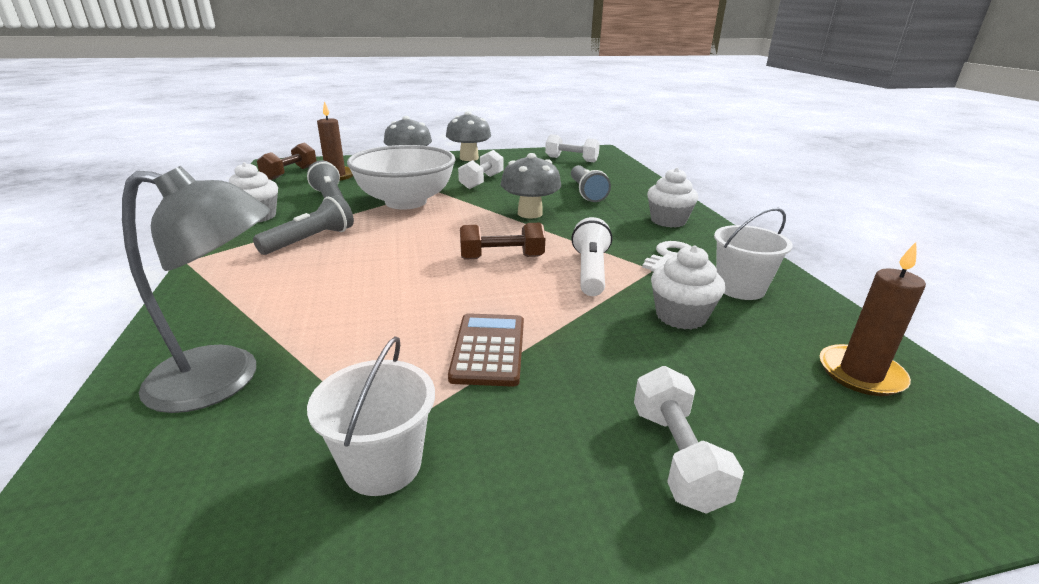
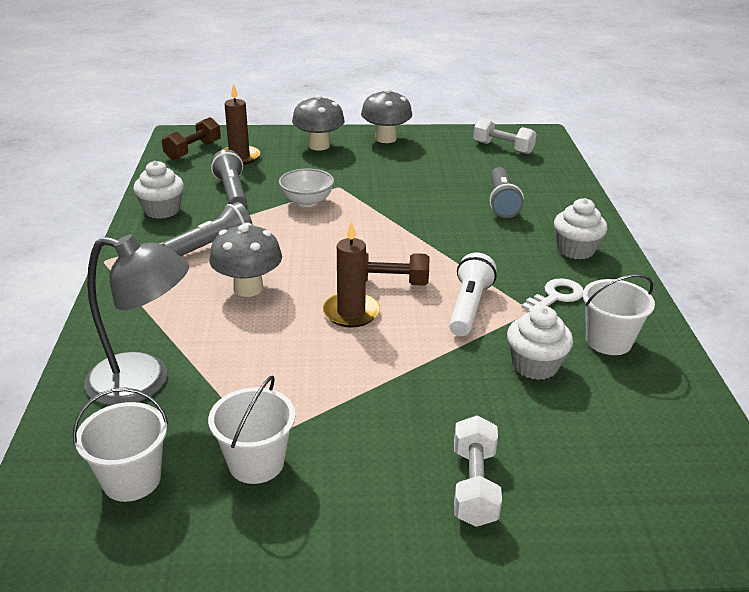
camera: 10 degrees right, 5 degrees up
white bowl [347,145,456,210] -> white bowl [279,169,334,207], size x0.52
brown calculator [448,313,524,387] -> none
white dumbbell [458,150,503,189] -> none
grey mushroom [500,153,561,219] -> grey mushroom moved to [209,223,282,297]
brown candle [820,242,926,396] -> brown candle moved to [323,221,380,328]
none -> white bucket [73,388,168,502]

